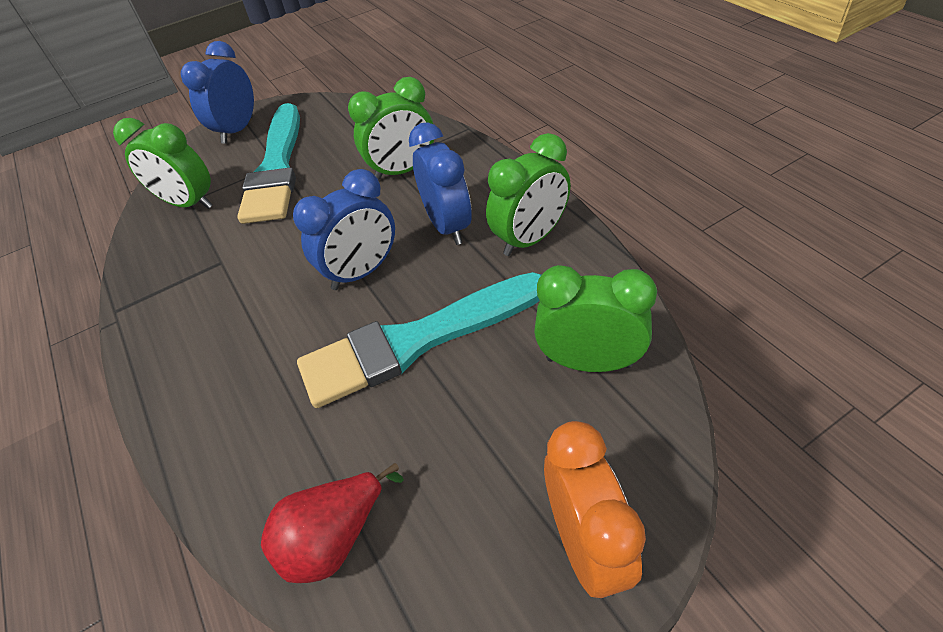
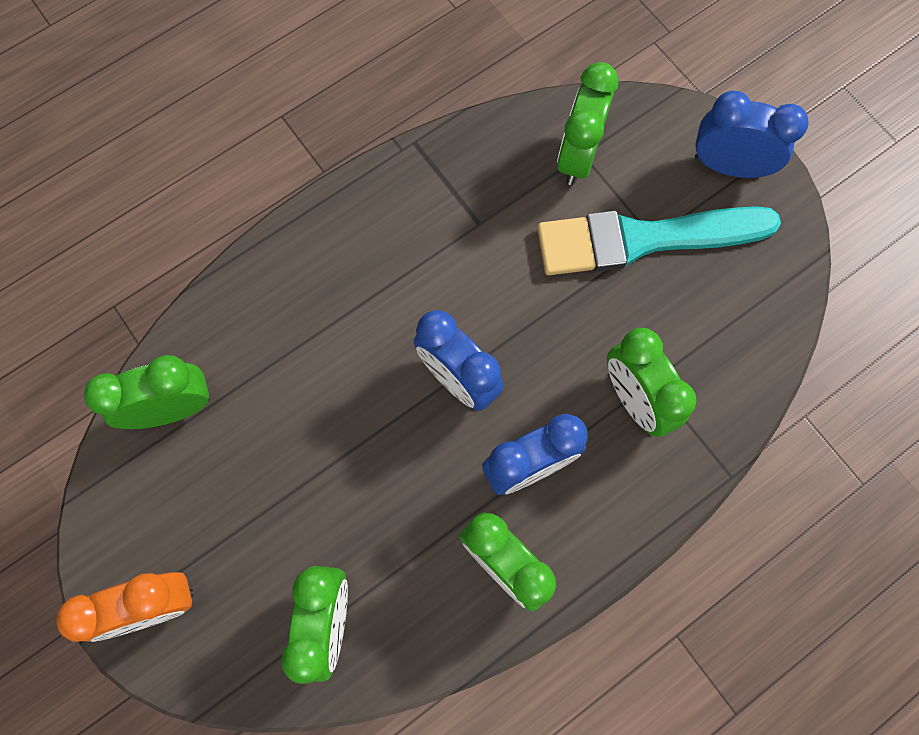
camera: 80 degrees right, 25 degrees up
red pear [261,463,404,583] -> green clock [84,355,210,429]
turquoise brush [297,272,541,408] -> none

